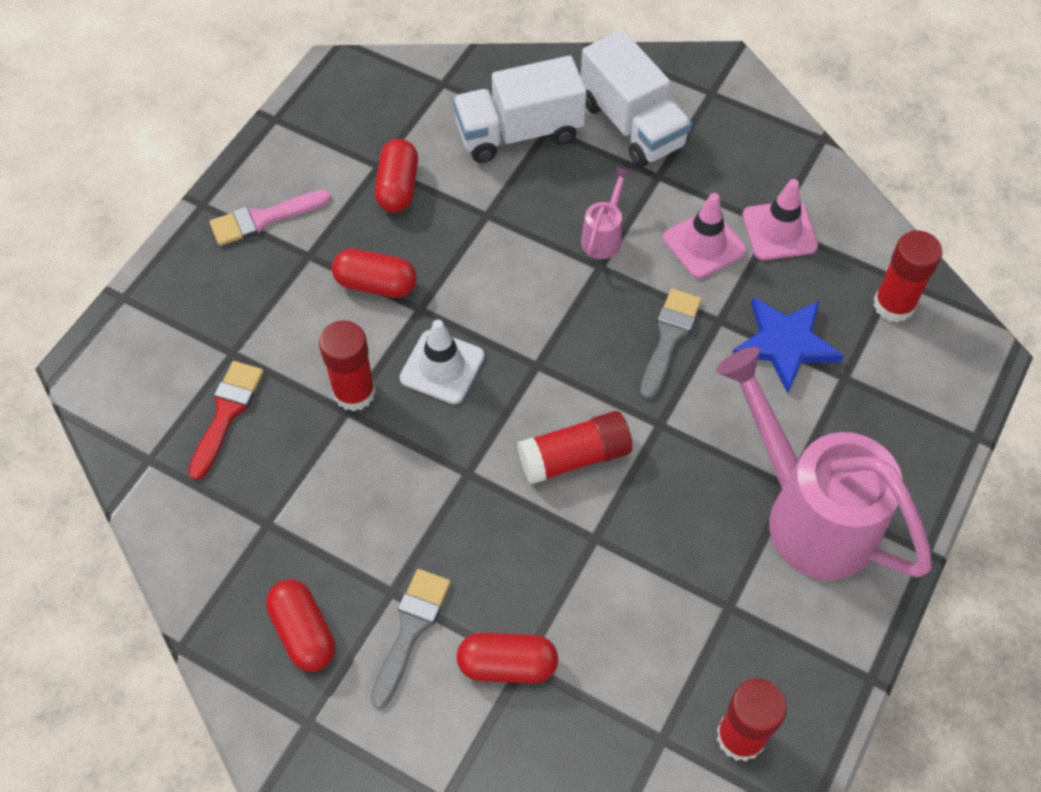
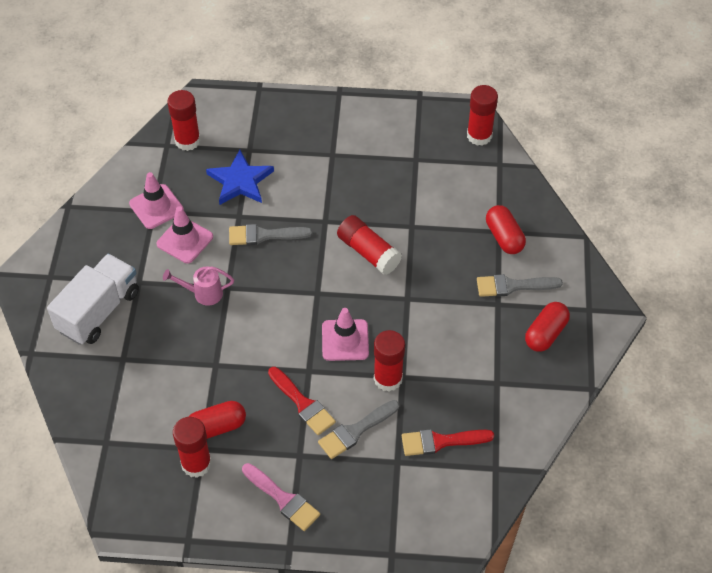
camera: 115 degrees left, 5 degrees down
red capsule [332,249,417,298] -> red brush [268,367,336,435]
white traffic cone [400,320,485,404] -> pink traffic cone [322,308,369,361]
white truck [453,56,587,163] -> none
pink watering can [716,347,932,580] -> none
none -> red glue stick [173,417,212,478]
none -> grey brush [318,400,399,459]

